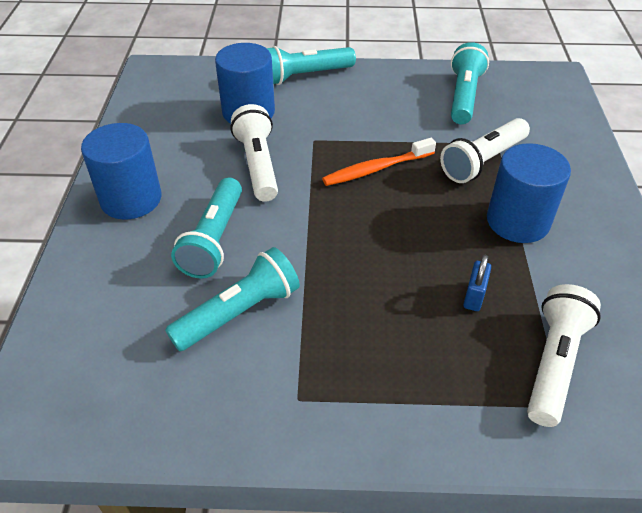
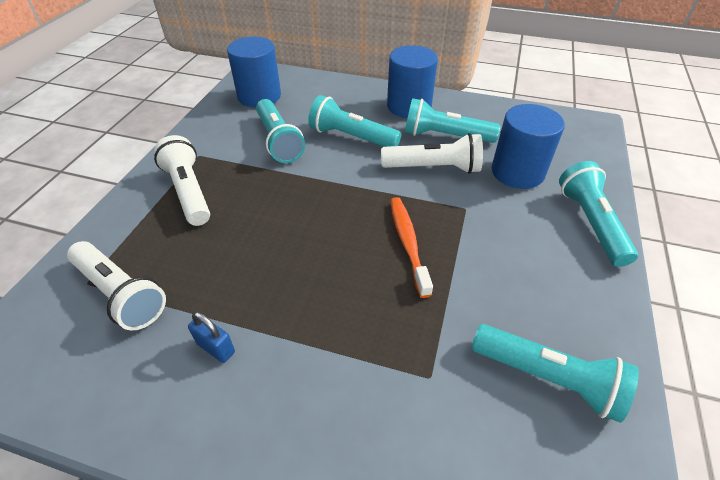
camera: 105 degrees right, 0 degrees up
white flashlight [440,118,530,183] -> white flashlight moved to [154,135,210,226]
blue padlock [463,255,491,311] -> blue padlock moved to [188,312,235,363]
blue cylinder [487,143,571,243] -> blue cylinder moved to [227,37,281,107]
none -> turquoise flashlight [405,98,501,143]

